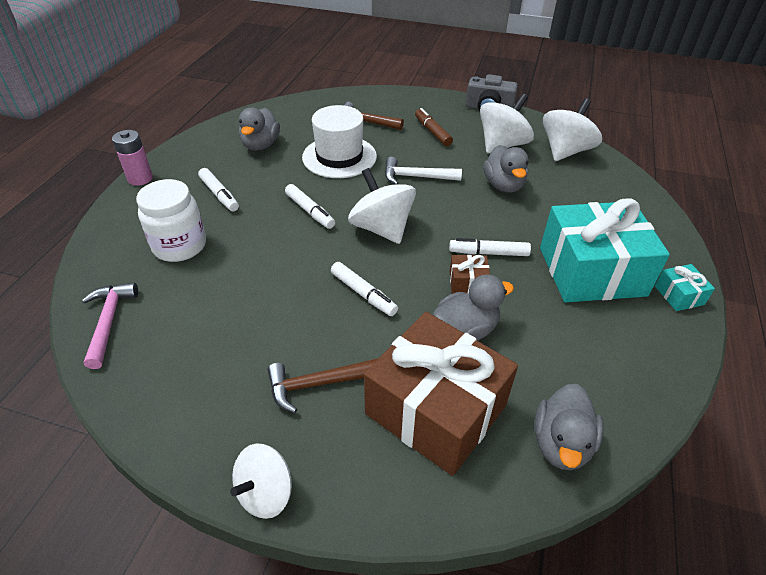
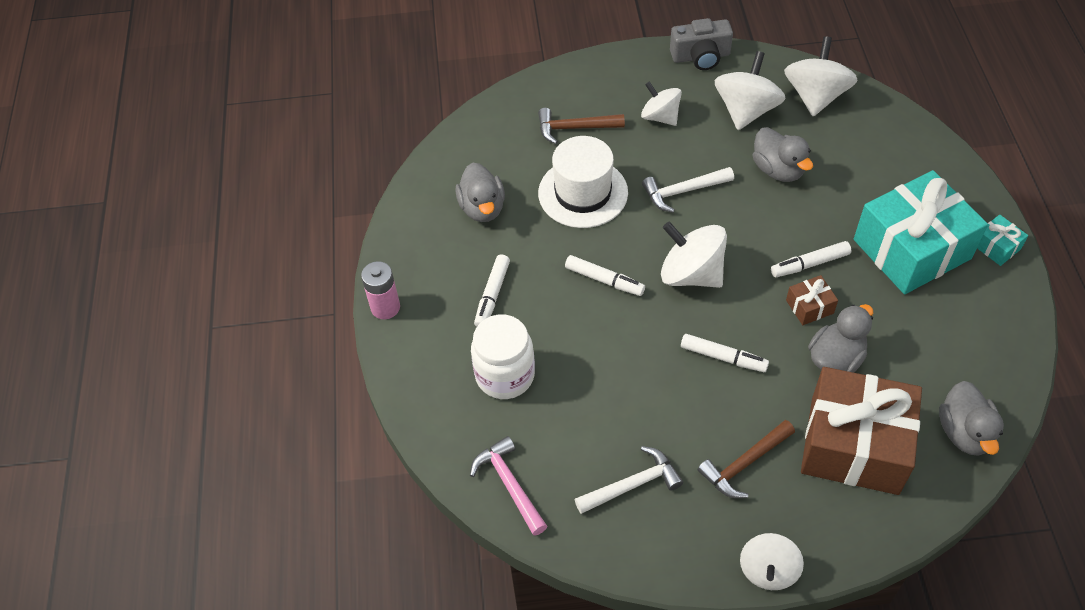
camera: 20 degrees left, 10 degrees up
white marker [198,168,239,211] -> white marker turned 75 degrees clockwise [474,254,510,327]
brown marker [415,108,453,146] -> white spinning top [641,81,682,126]
none -> white hammer [574,446,683,514]

